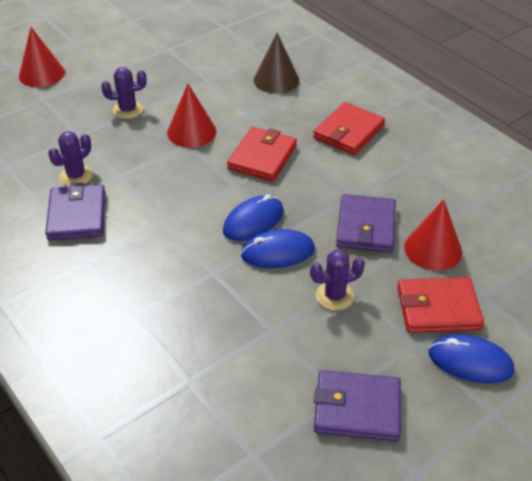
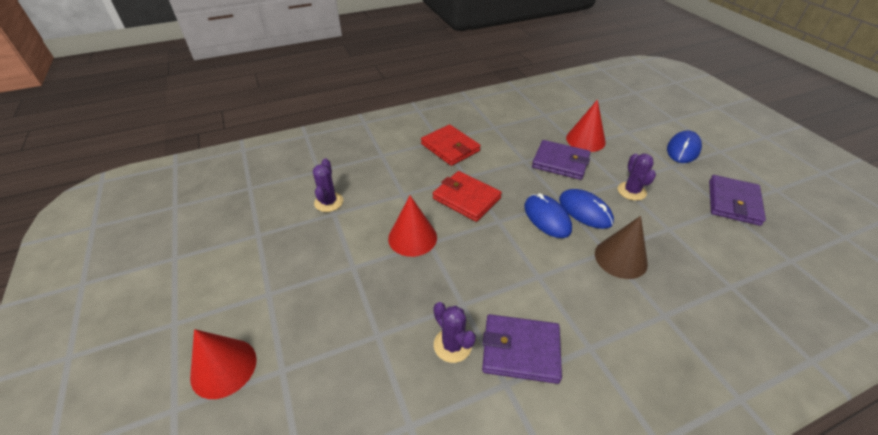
camera: 75 degrees left, 0 degrees up
purple cactus [101,67,147,119] -> purple cactus moved to [313,158,343,212]
blue mouse [241,229,315,268] -> blue mouse turned 45 degrees counterclockwise [559,189,614,229]
brown cone [254,33,299,94] -> brown cone moved to [595,216,648,279]
red wallet [397,277,484,333] -> none

